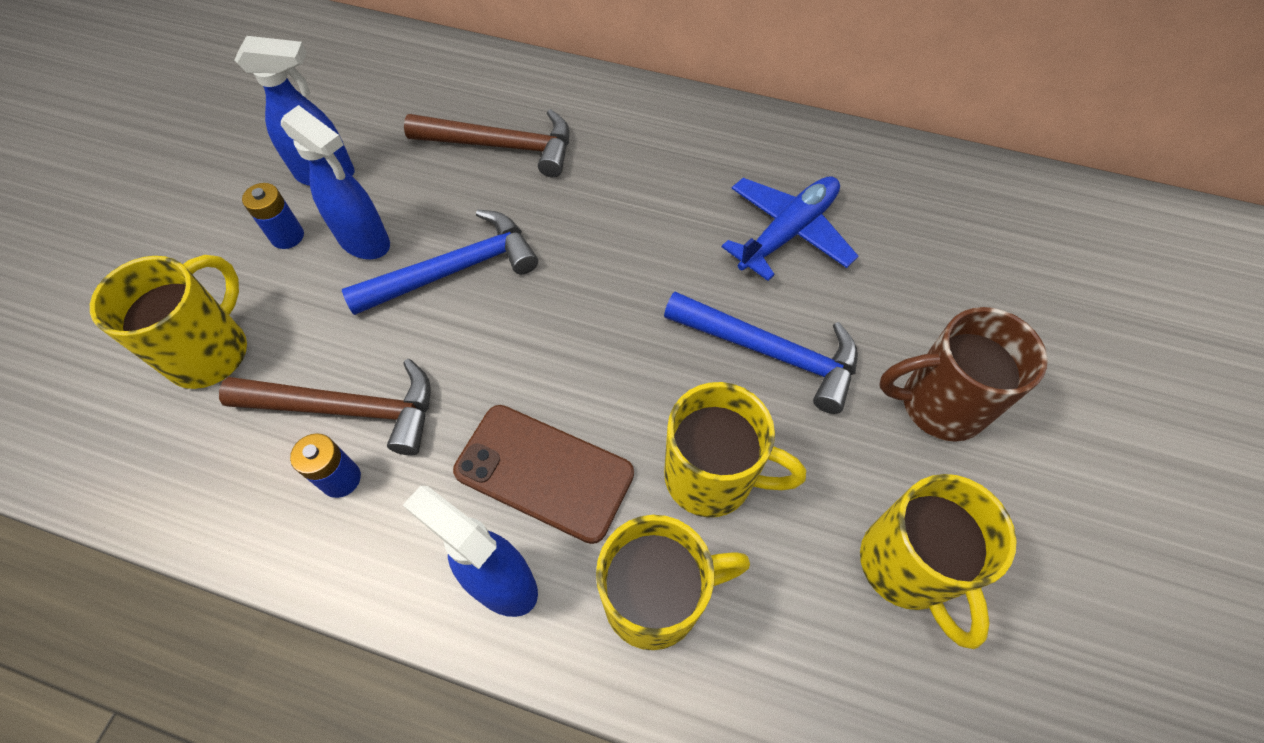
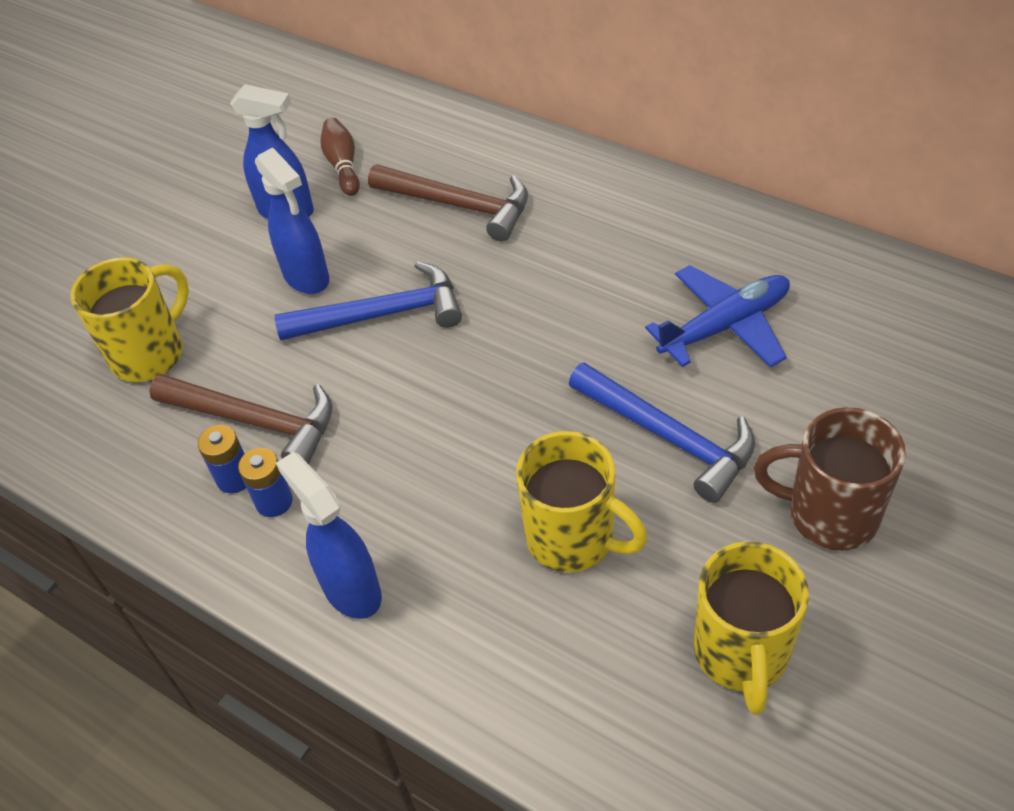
camera: 20 degrees right, 10 degrees down
blue battery [242,183,304,249] -> blue battery moved to [238,448,293,517]
brown phone [453,405,634,544] -> none
yellow mug [596,515,750,650] -> none
none -> brown bowling pin [320,118,360,196]

